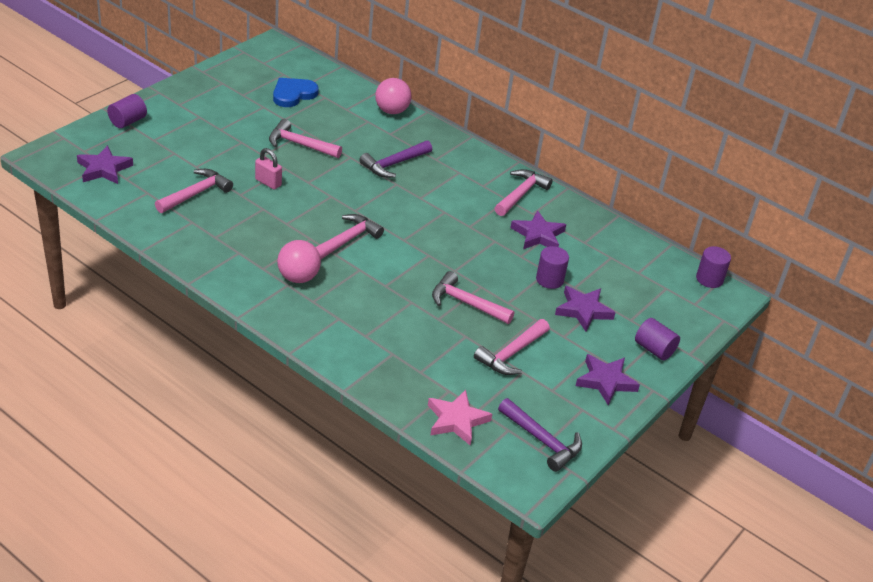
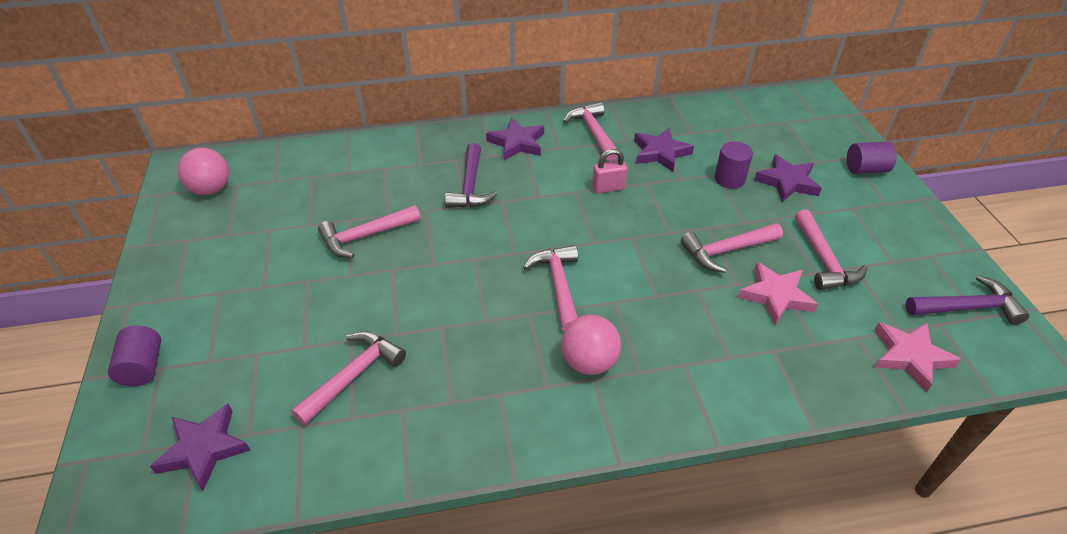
camera: 45 degrees left, 5 degrees up
pink hammer [155,169,233,213] -> pink hammer turned 45 degrees clockwise [291,331,406,425]
pink padlock [255,148,282,189] -> pink padlock moved to [592,149,627,193]
blue heart [273,78,319,107] -> none
pink ball [375,78,411,114] -> pink ball moved to [177,148,229,195]
purple star [576,354,640,405] -> purple star moved to [486,118,544,161]
purple cylinder [696,246,731,288] -> none
none -> pink star [738,262,818,325]

